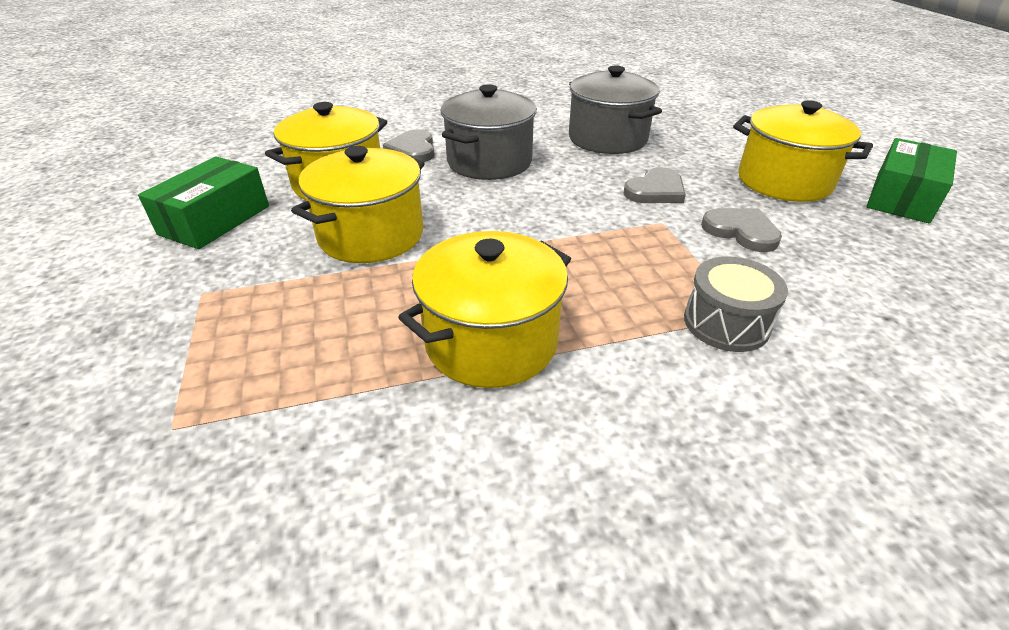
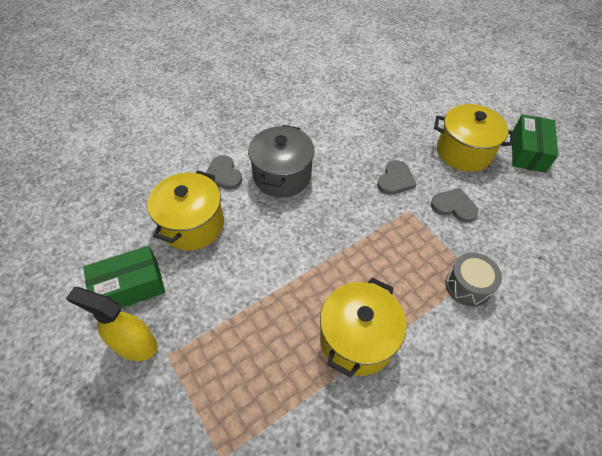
camera: 20 degrees left, 15 degrees up
green box [138,157,269,249] -> green box turned 60 degrees clockwise [83,246,165,308]
yellow pot [291,146,424,263] -> none
grey pot [569,65,662,154] -> none
none -> yellow spray bottle [66,287,158,361]

